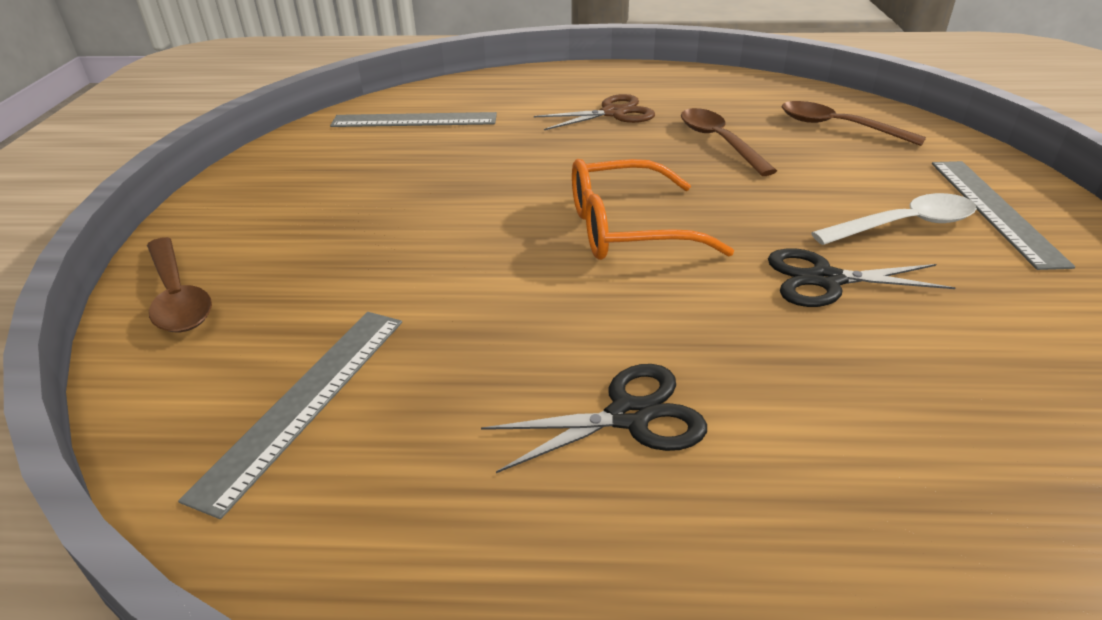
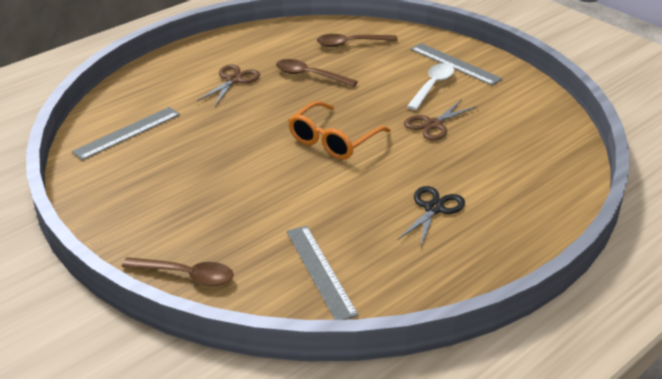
camera: 45 degrees left, 0 degrees up
black scissors [768,248,956,307] -> brown scissors [404,99,478,140]

